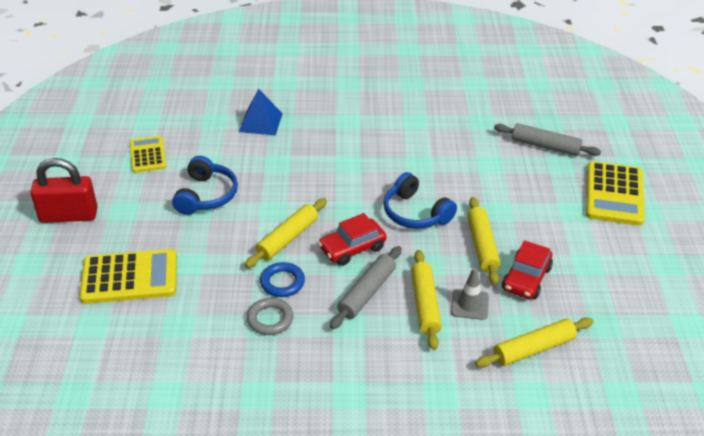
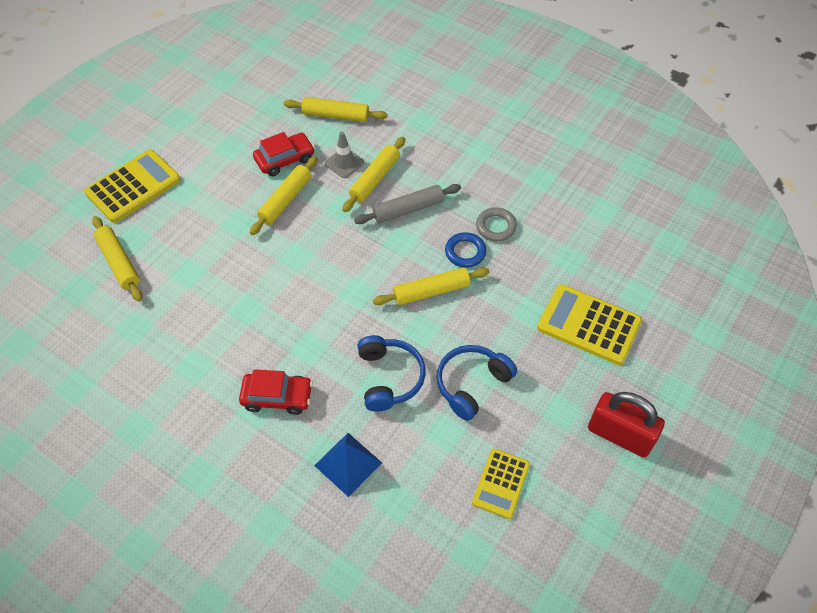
camera: 145 degrees left, 15 degrees up
red car [318,213,387,266] -> red car moved to [239,369,313,415]
blue headphones [384,172,457,229] -> blue headphones moved to [357,335,426,412]
grey rolling pin [494,123,601,156] -> yellow rolling pin [92,216,143,301]

